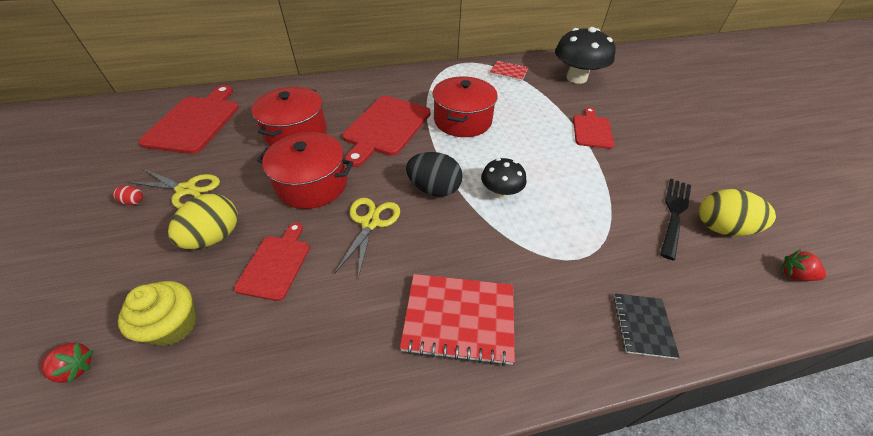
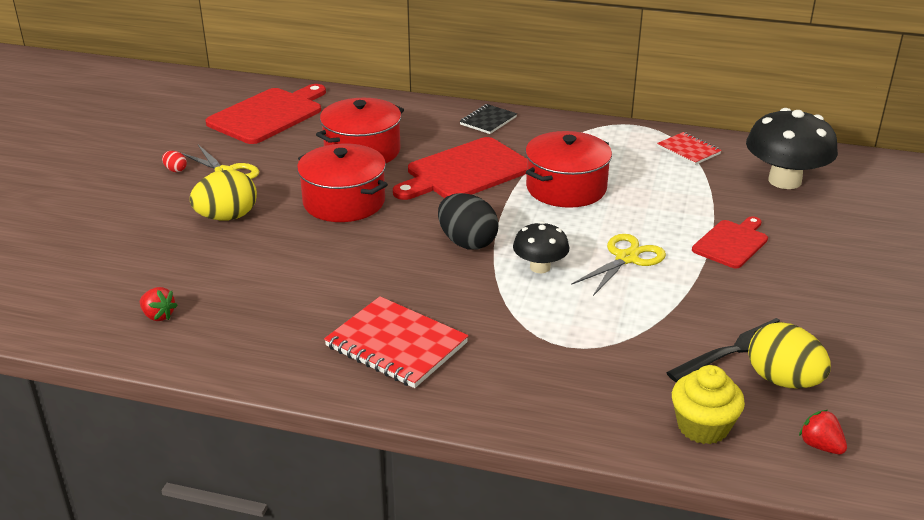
camera: 30 degrees right, 15 degrees down
red strawberry [41,343,94,383] -> red strawberry moved to [140,287,178,321]
yellow cupcake [118,281,197,346] -> yellow cupcake moved to [672,365,745,444]
red cutting board [234,222,310,301] -> none
yellow scissors [335,198,400,278] -> yellow scissors moved to [571,234,666,296]
black notebook [614,294,680,359] -> black notebook moved to [460,104,517,134]

